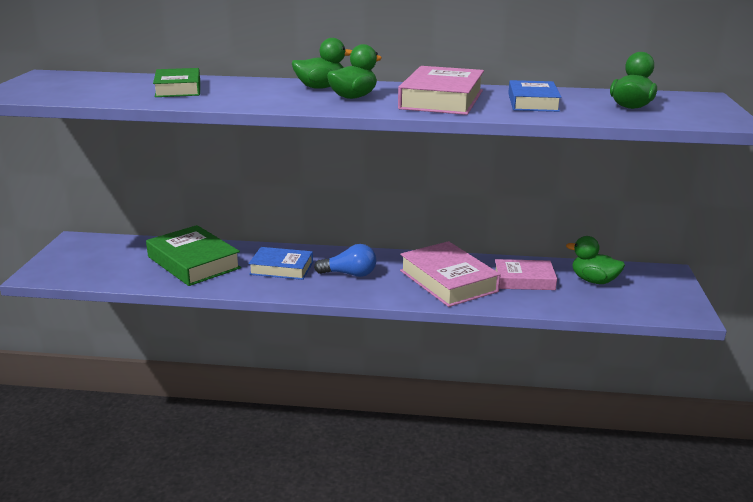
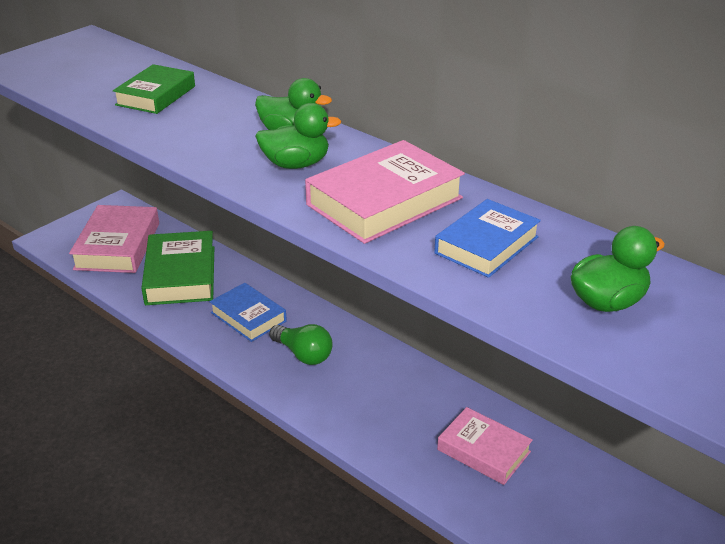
camera: 35 degrees right, 10 degrees up
blue light bulb [314,244,376,277] -> green light bulb [269,324,333,365]
pink book [400,241,500,307] -> pink book moved to [69,205,159,273]
green duck [566,236,625,284] -> none

